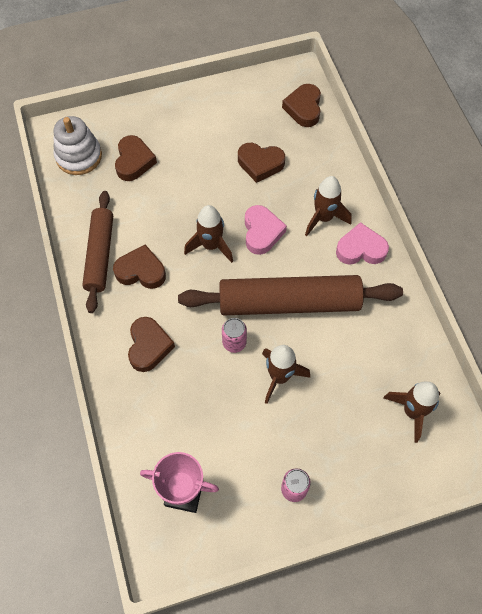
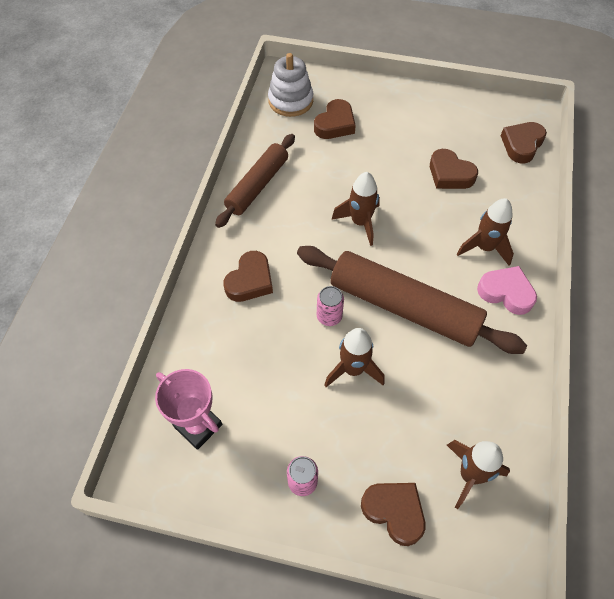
camera: 30 degrees right, 5 degrees down
brown heart [113,244,166,289] -> brown heart moved to [361,483,425,546]
pink heart [245,205,287,255] -> none

